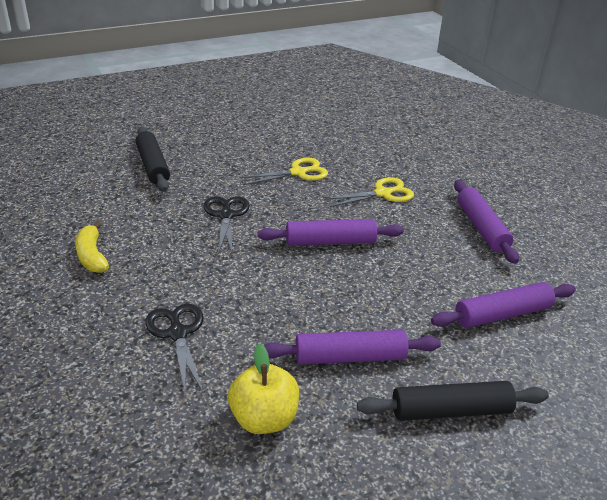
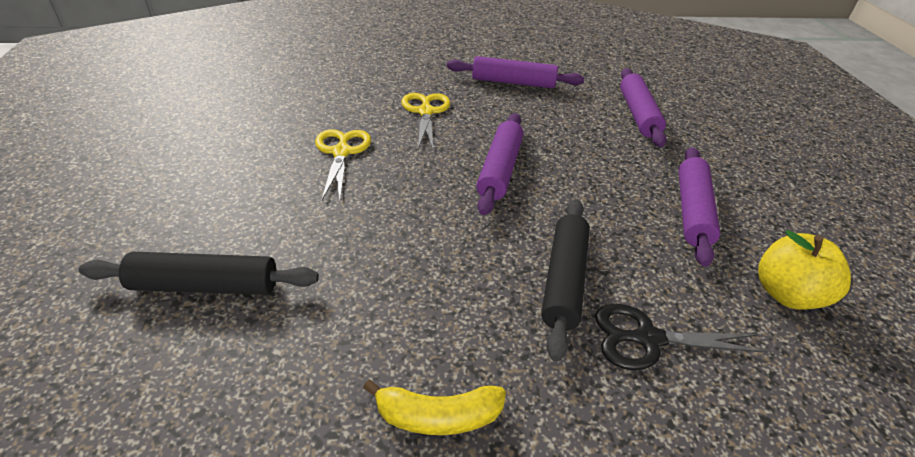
camera: 70 degrees left, 5 degrees up
black scissors [204,196,250,253] -> none
black rolling pin [357,381,549,421] -> black rolling pin moved to [541,199,590,362]

